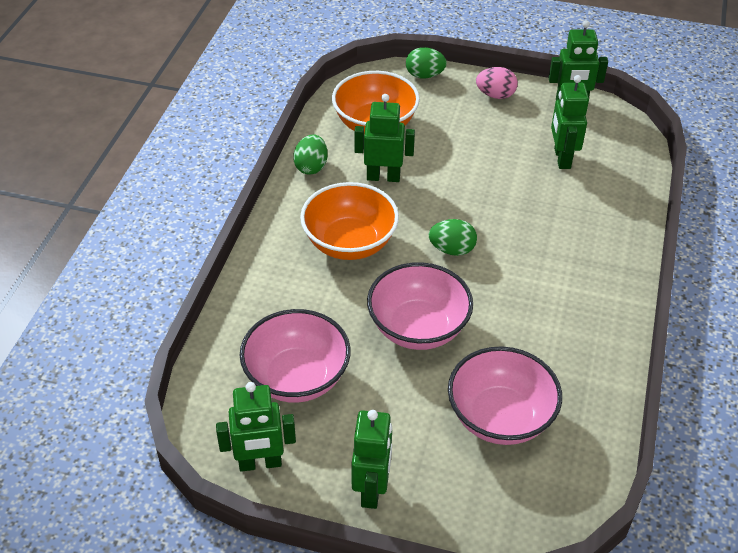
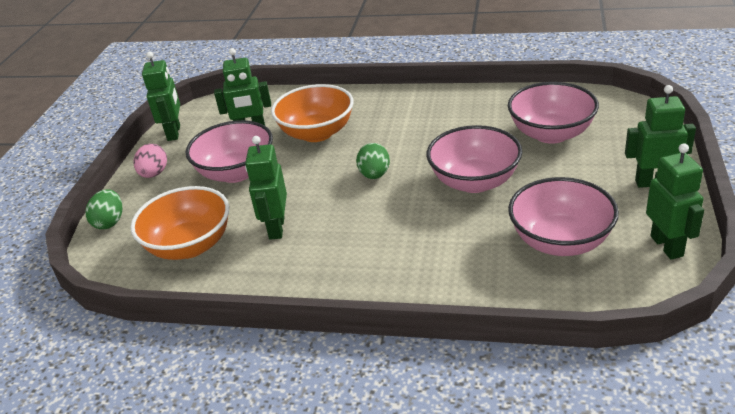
camera: 90 degrees left, 10 degrees down
green egg [293,135,328,175] -> none
orange bowl [300,182,399,260] -> orange bowl moved to [271,84,354,142]
none -> pink bowl [185,120,273,183]

